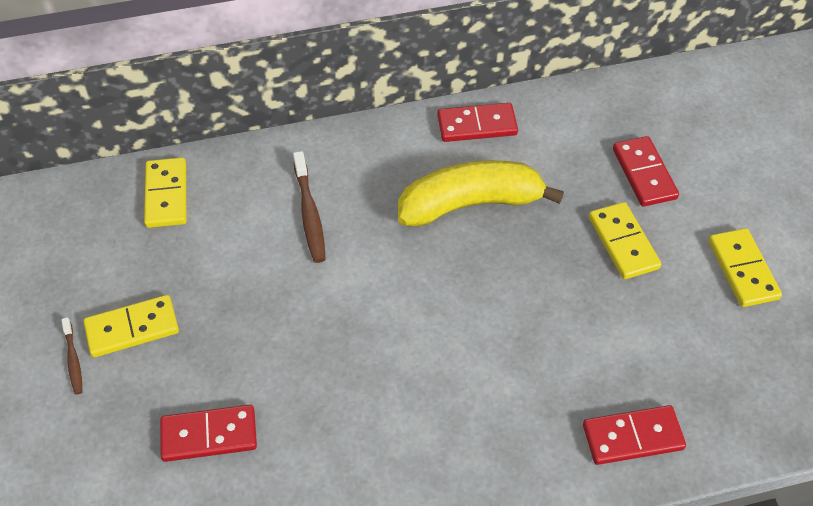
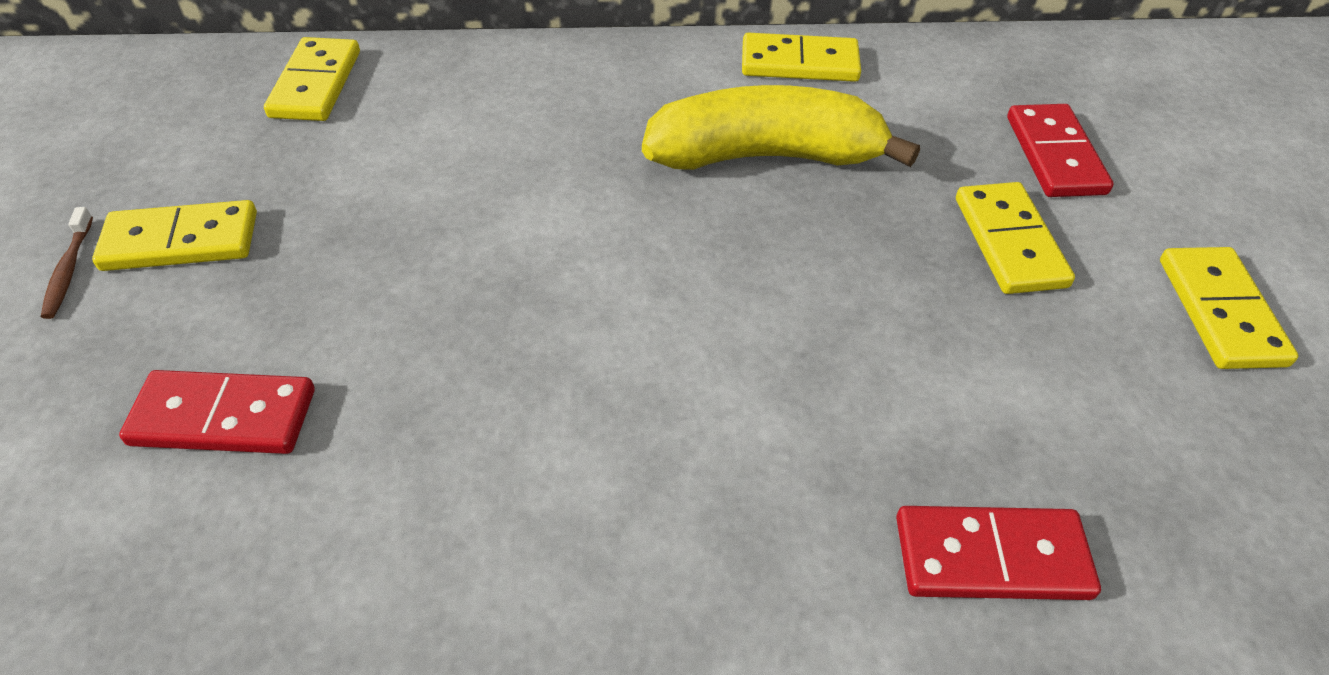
camera: 10 degrees right, 5 degrees down
brown toothbrush [293,151,326,263] -> none
red domino [437,103,518,142] -> yellow domino [742,33,861,82]

